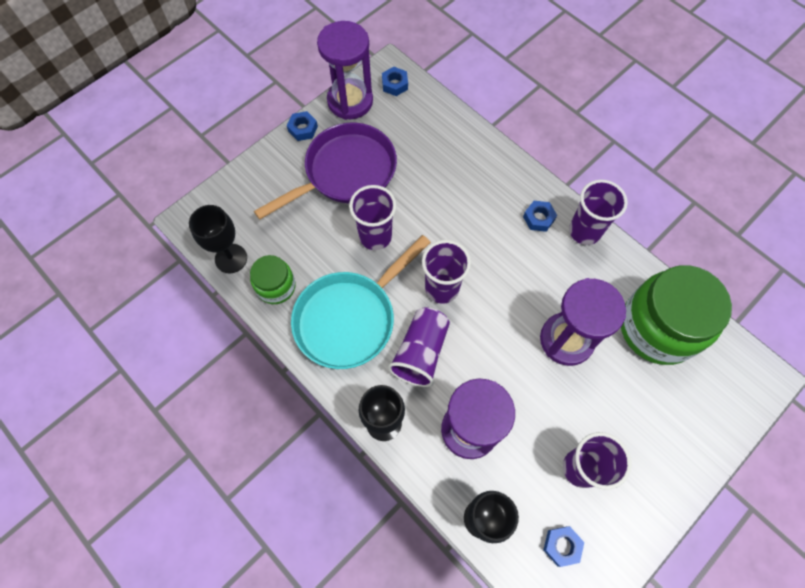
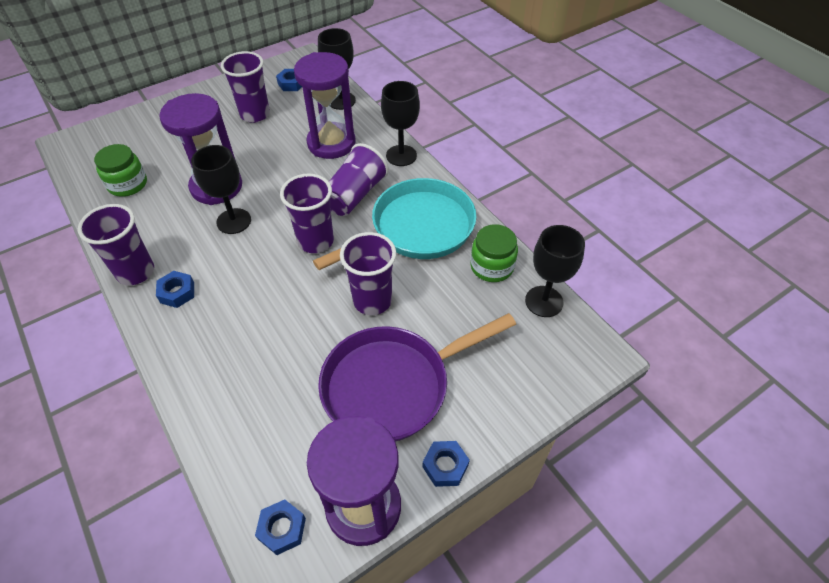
camera: 170 degrees left, 15 degrees down
green jar [621,265,732,365] -> green jar [94,144,147,197], size x0.51
none -> black goblet [191,145,251,234]

